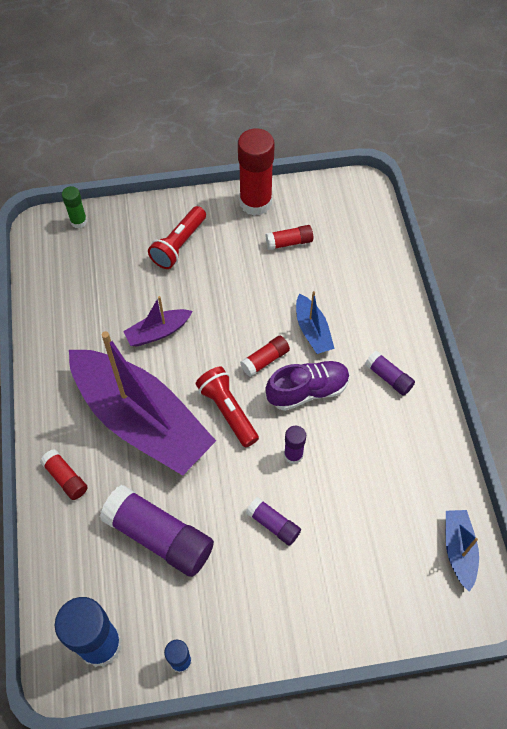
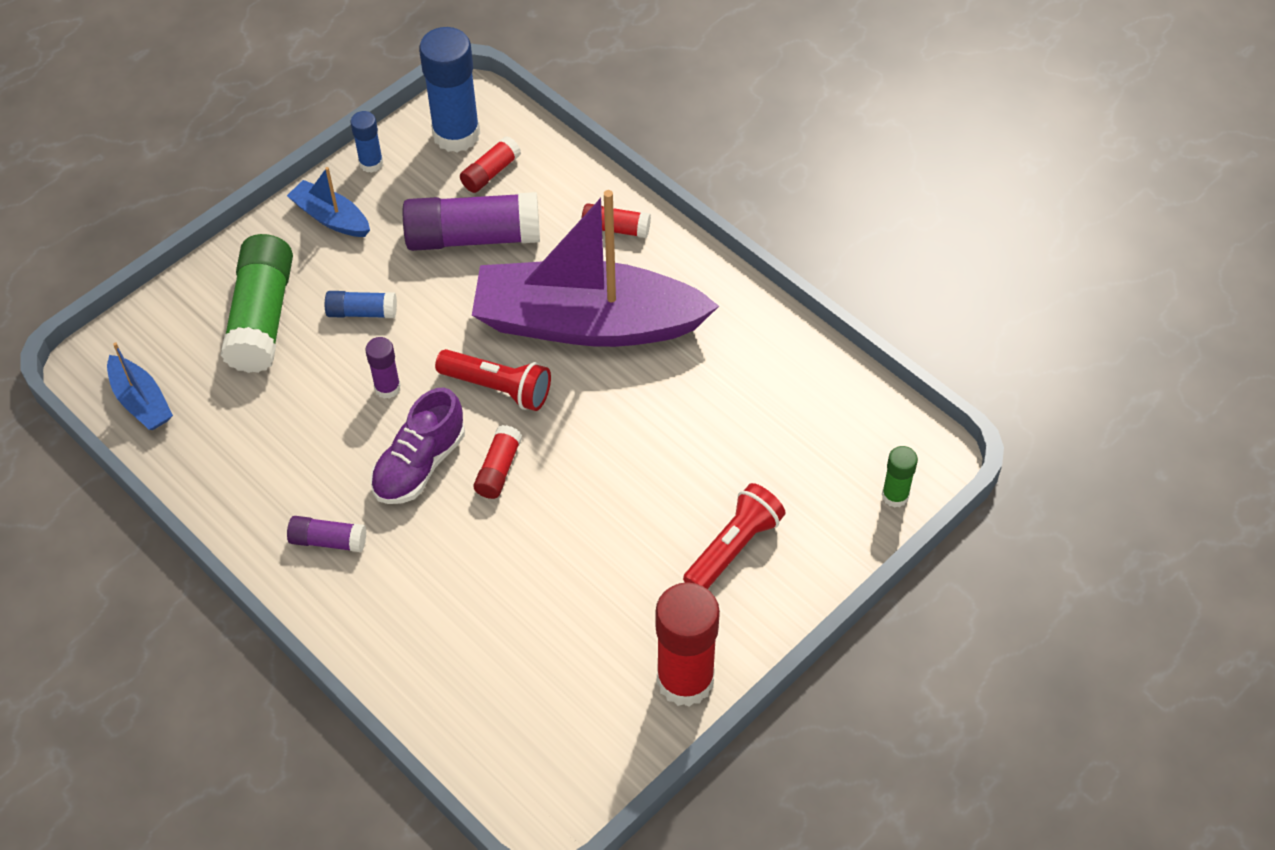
camera: 145 degrees right, 5 degrees down
purple boat [123,296,193,346] -> none
red flashlight [148,206,206,269] -> red flashlight turned 45 degrees clockwise [683,483,785,589]
purple glue stick [246,497,301,546] -> blue glue stick [325,291,397,318]
red glue stick [265,225,313,250] -> red glue stick moved to [460,136,521,193]
blue boat [296,291,335,354] -> blue boat moved to [287,167,370,237]
none -> green glue stick [220,234,293,373]

